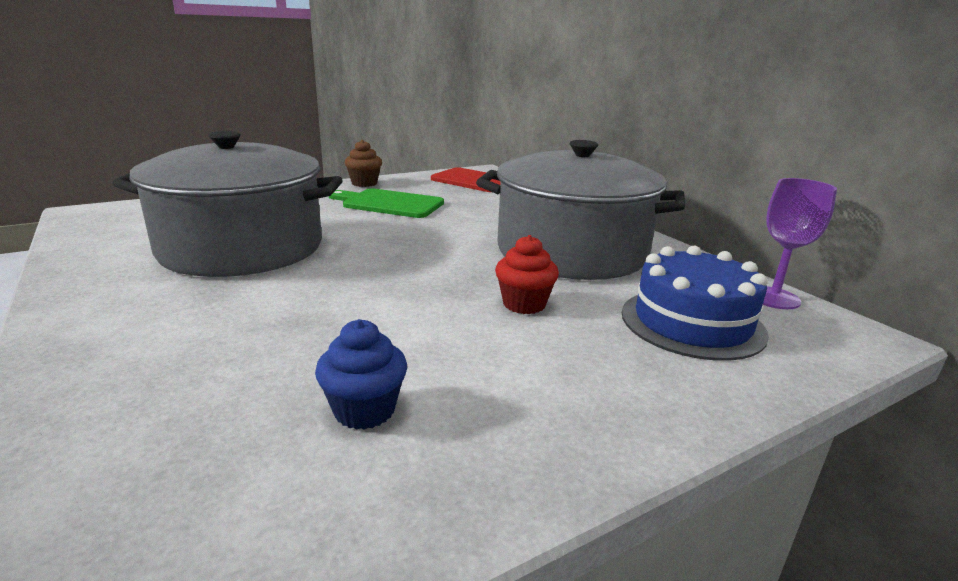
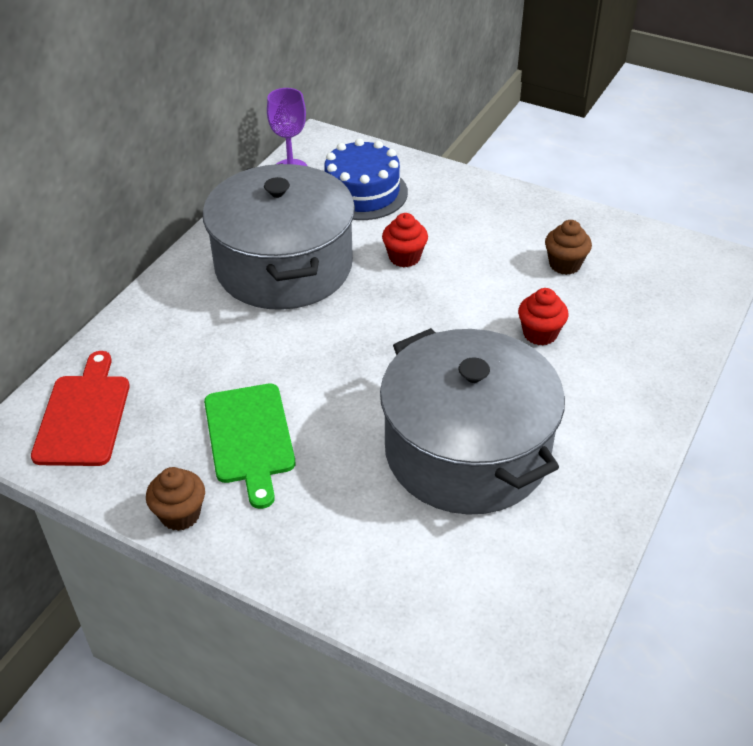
camera: 120 degrees left, 20 degrees up
blue cupcake [315,319,407,430] -> brown cupcake [545,220,592,275]
none -> red cupcake [518,288,568,346]

